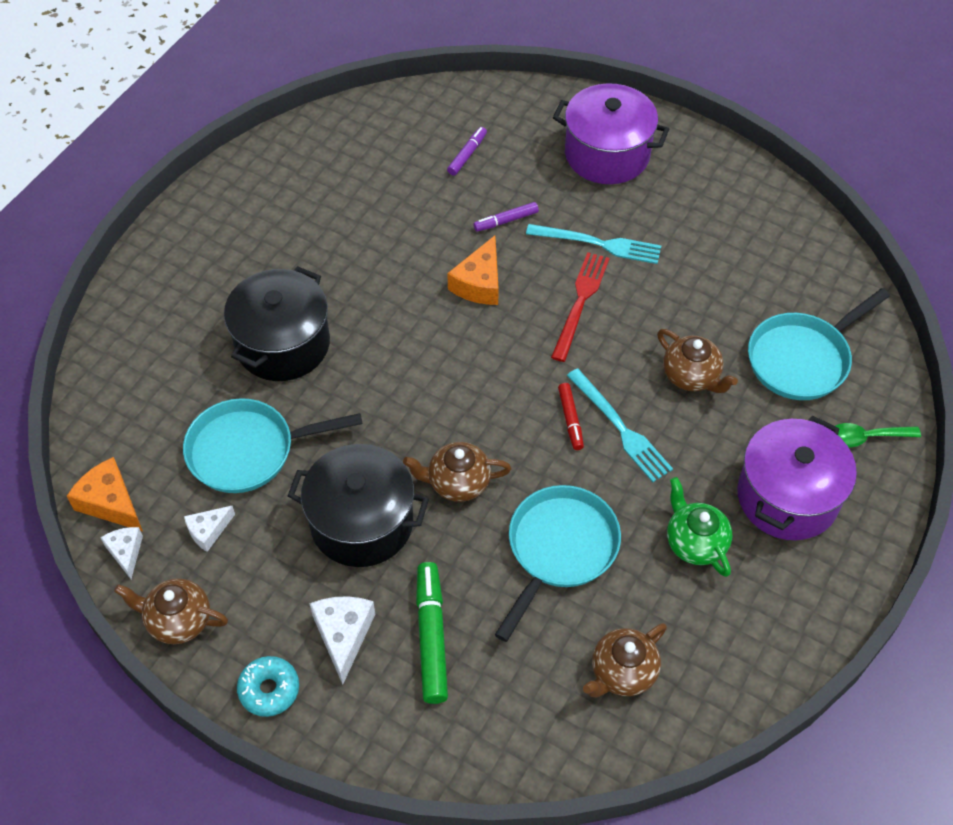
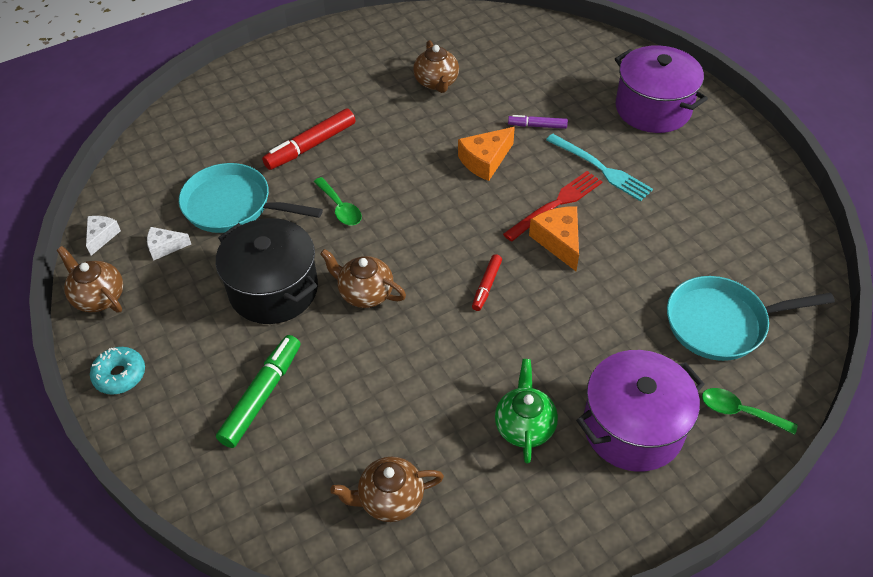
camera: 30 degrees right, 5 degrees down
orange cheese [67,457,143,532] -> orange cheese moved to [529,206,579,271]
black pot [224,266,330,381] -> red marker [262,109,355,170]
white cheese [309,596,375,685] -> none
purple marker [447,127,487,176] -> none
turquoise pan [495,485,621,642] -> none
turquoise fork [567,368,673,482] -> none
brown teapot [657,329,738,393] -> brown teapot moved to [413,40,459,93]
none -> green spoon [314,177,362,225]

